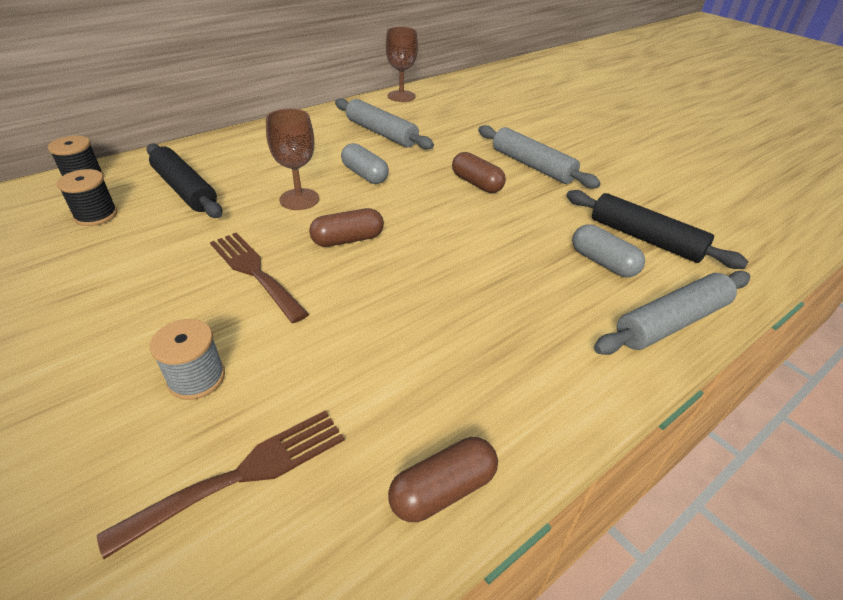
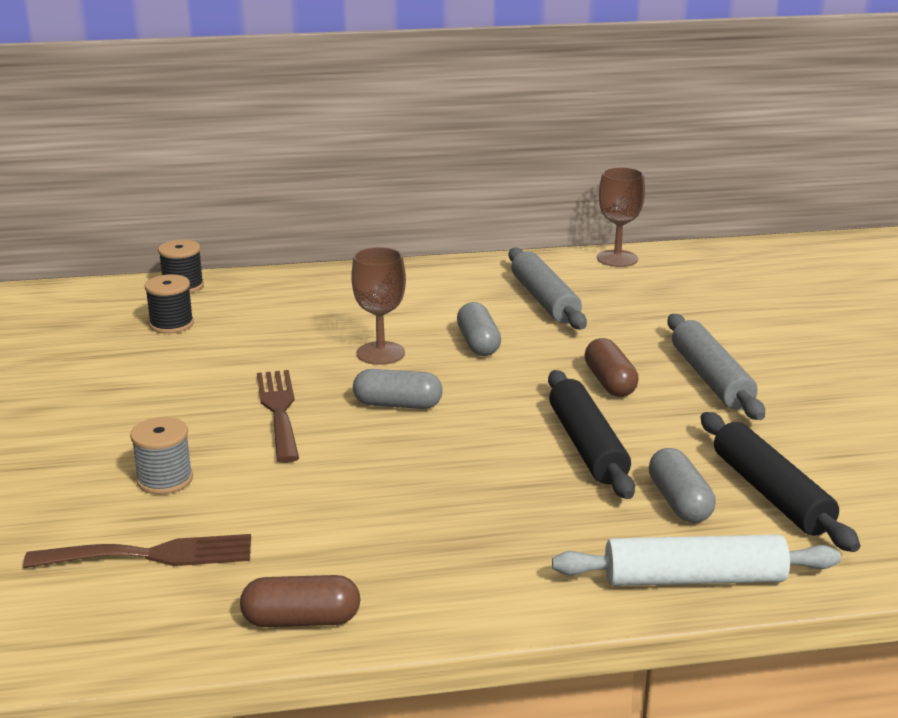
camera: 30 degrees right, 15 degrees down
black rolling pin [147,144,222,218] -> black rolling pin moved to [548,370,635,499]
brown capsule [309,208,384,247] -> grey capsule [353,369,443,409]
grey rolling pin [594,271,750,355] -> white rolling pin [552,534,841,586]

